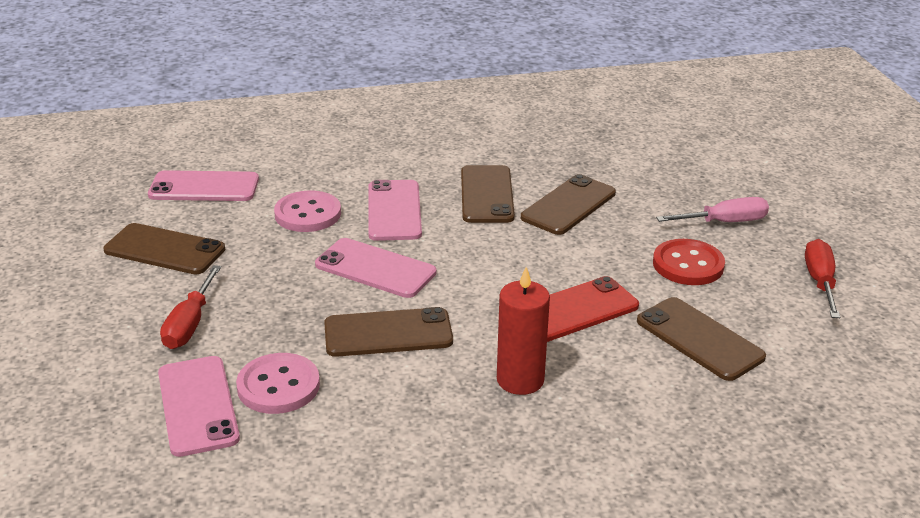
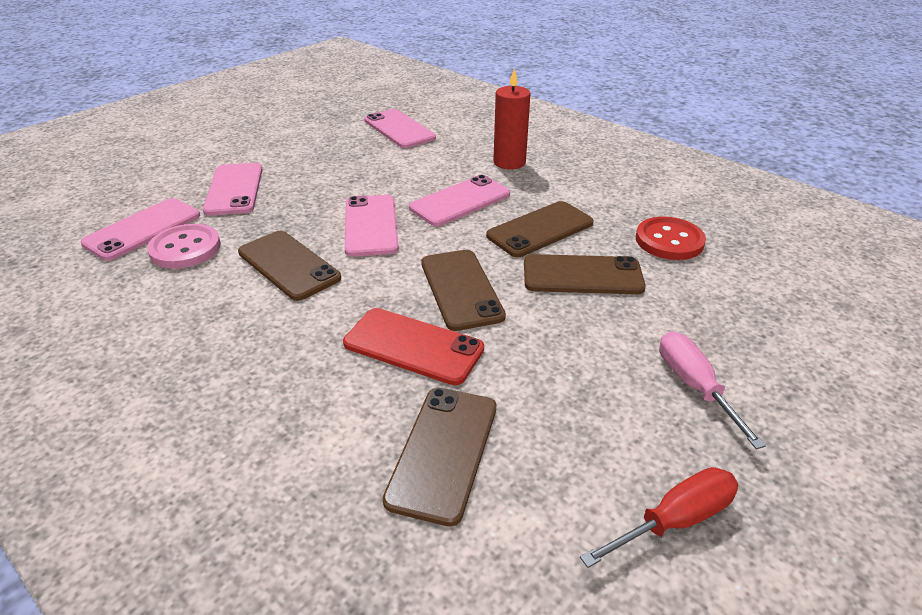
camera: 55 degrees right, 5 degrees up
brown phone [103,223,225,274] -> brown phone moved to [421,250,506,331]
red screwdriver [160,265,221,349] -> pink phone [203,163,263,216]
pink button [274,190,341,232] -> none
red candle [497,267,550,395] -> red candle moved to [493,68,531,170]
red button [653,239,725,285] -> red button moved to [636,217,706,260]
pink screwdriver [656,197,769,222] -> pink screwdriver turned 150 degrees counterclockwise [659,332,766,449]

